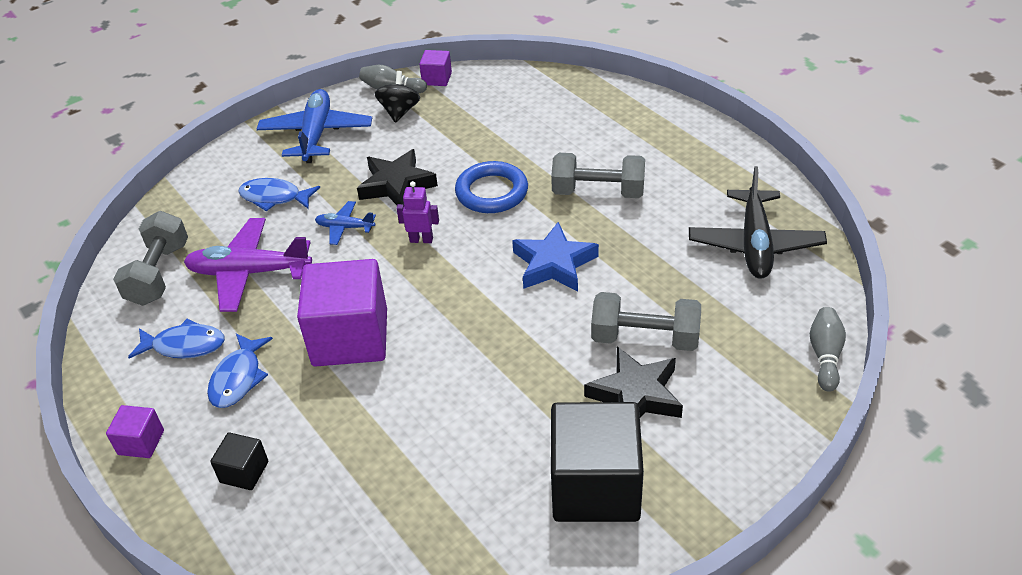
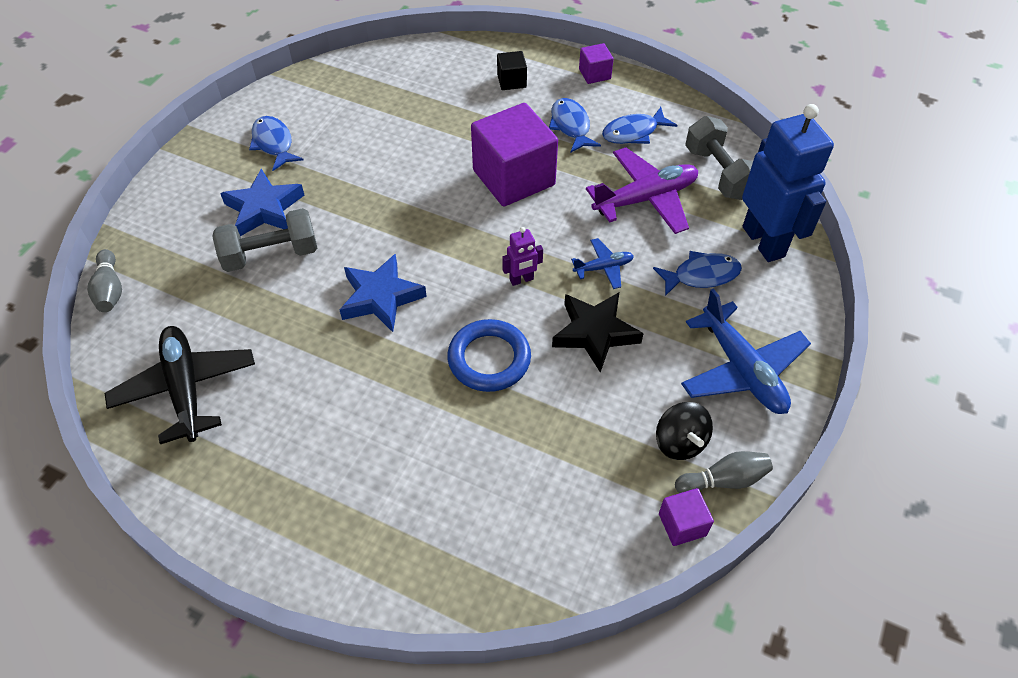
camera: 150 degrees right, 10 degrees up
grey dumbbell [551,153,645,198] -> none
black cube [551,402,644,522] -> blue fish [249,116,303,171]
black star [584,346,683,418] -> blue star [220,169,305,236]
none -> blue robot [742,104,834,262]

